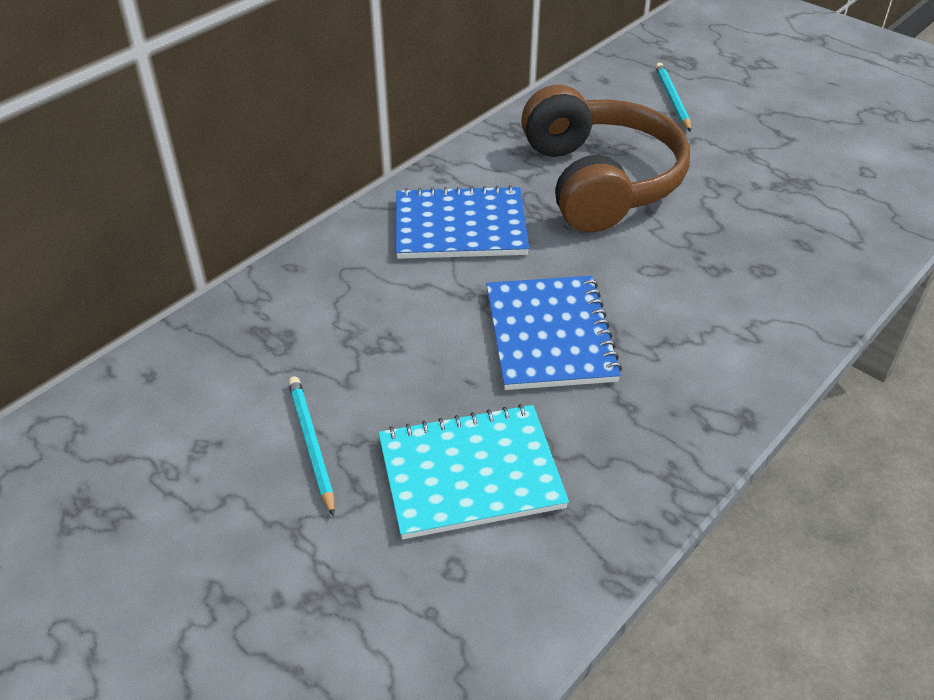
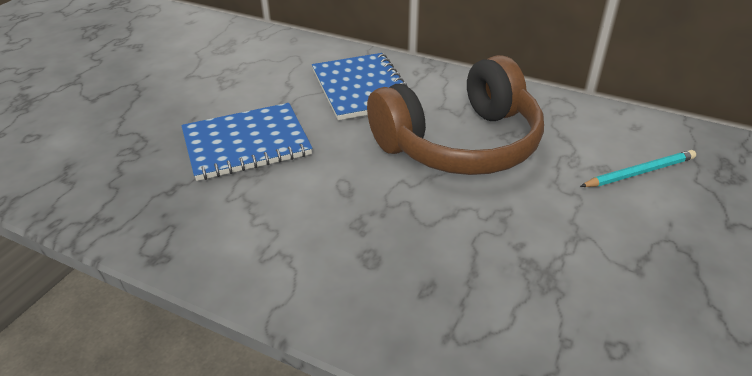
camera: 75 degrees right, 5 degrees down
turquoise pencil [288,376,335,517] -> none
turquoise notebook [378,404,569,539] -> none

